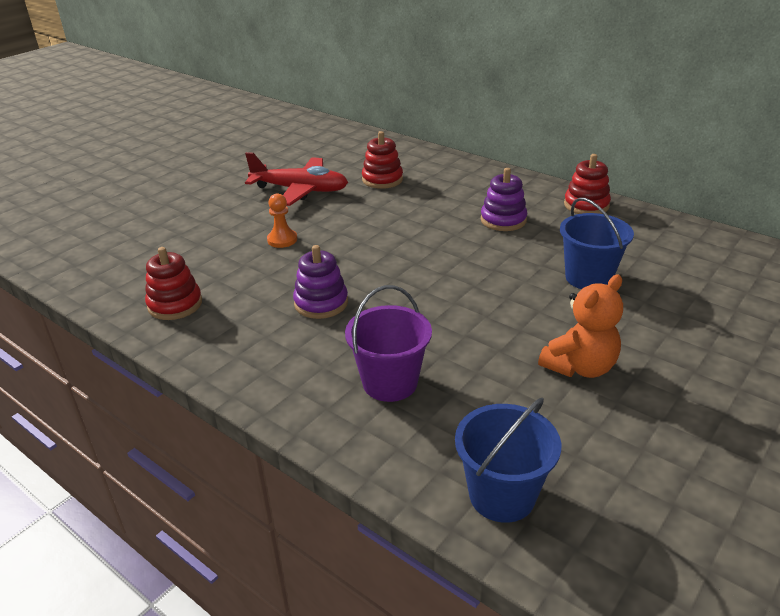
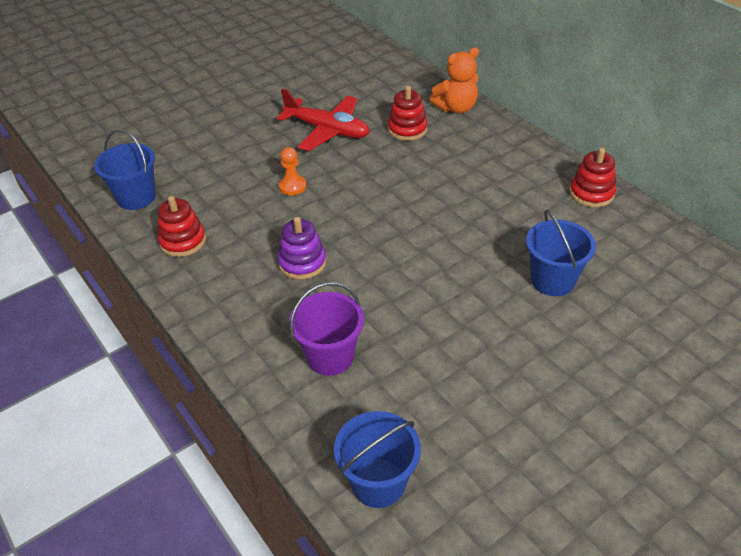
camera: 15 degrees right, 10 degrees up
purple stacking toy [481,168,527,231] -> none
orange teddy bear [538,275,623,378] -> orange teddy bear moved to [430,47,479,113]
none -> blue bucket [94,129,156,210]

